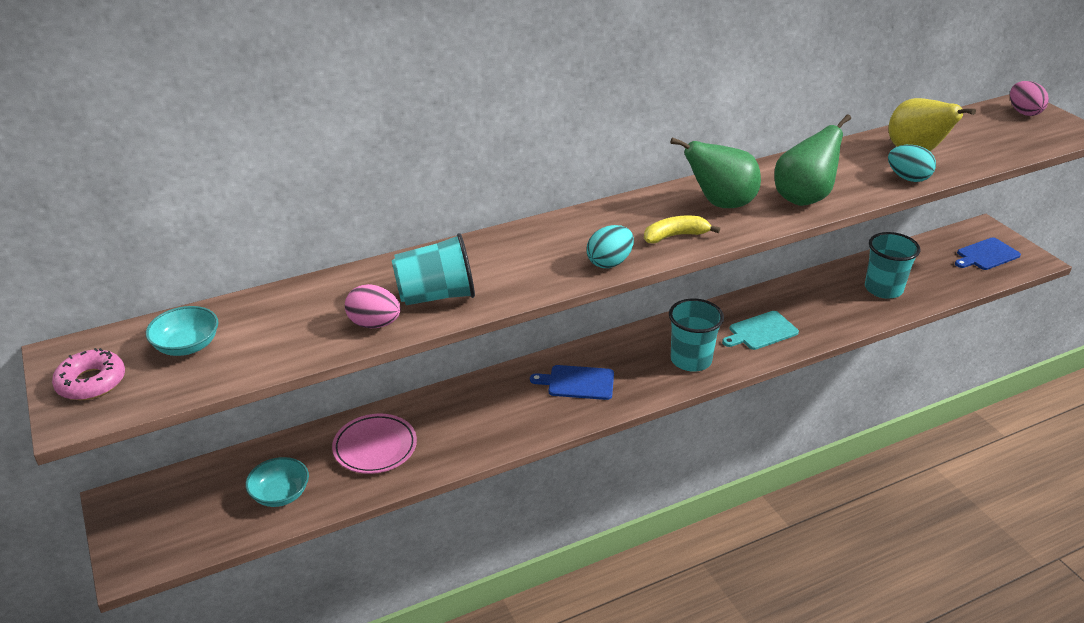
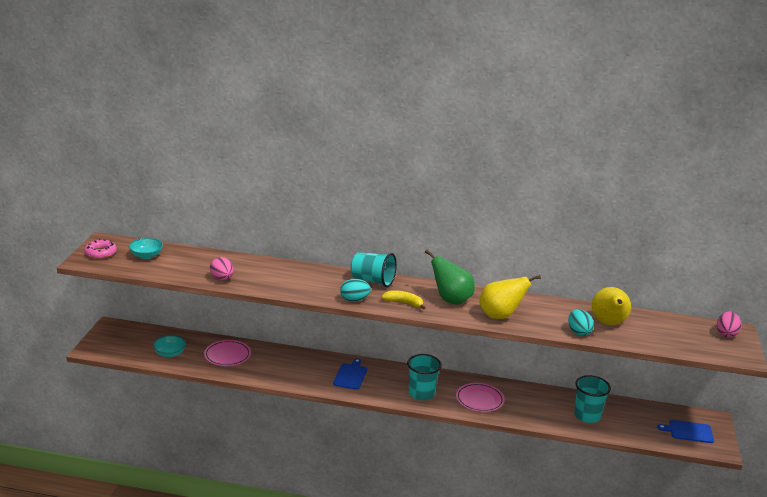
camera: 35 degrees right, 10 degrees down
turquoise cup [392,233,475,305] -> turquoise cup moved to [351,252,397,287]
blue cutting board [530,365,614,400] -> blue cutting board turned 60 degrees clockwise [333,358,367,390]
turquoise cutting board [722,311,799,350] -> pink plate [456,383,505,412]
green pear [774,114,851,206] -> yellow pear [479,275,541,319]

